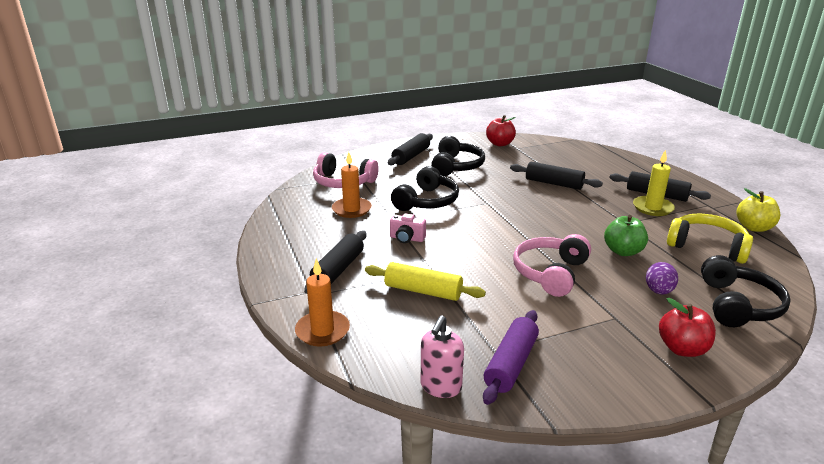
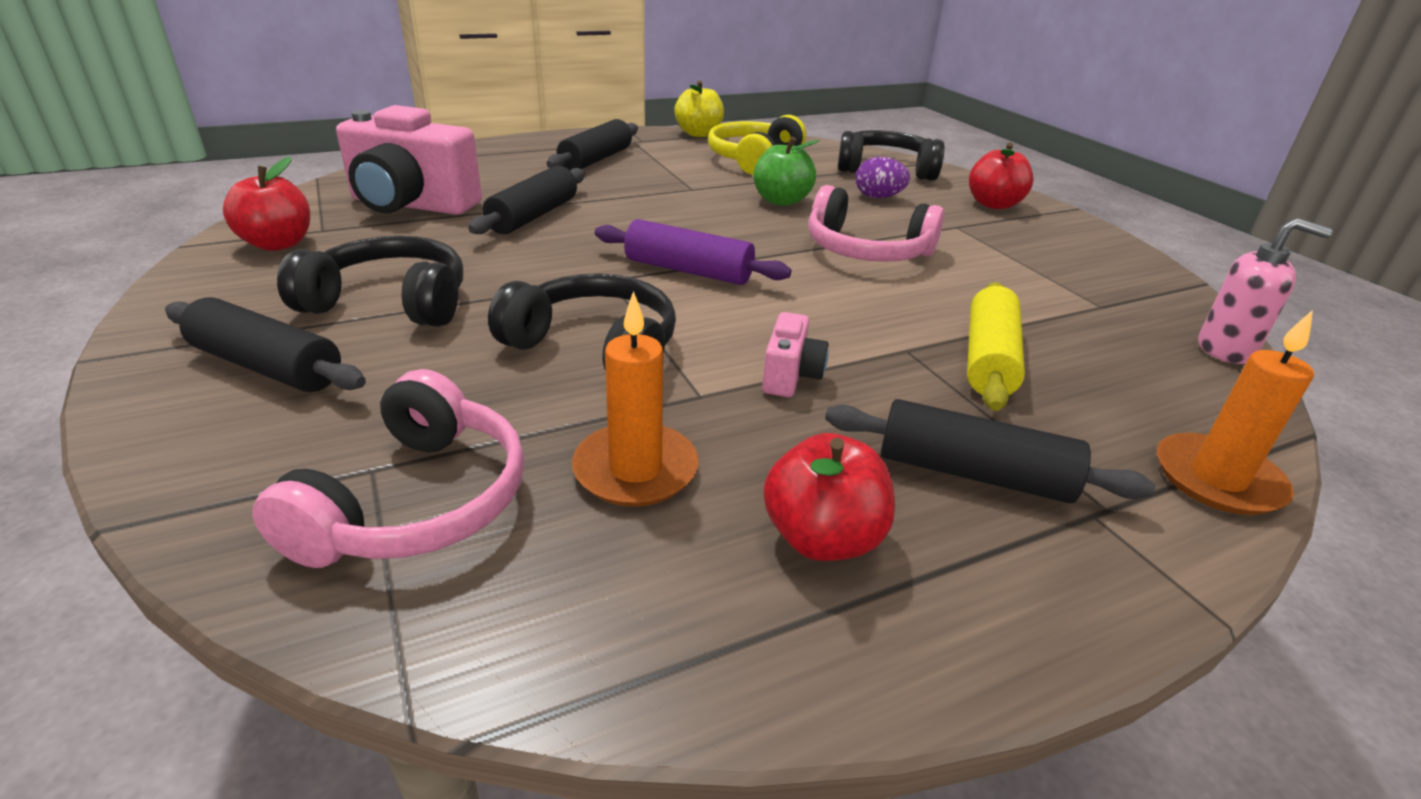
camera: 95 degrees left, 5 degrees up
purple rolling pin [483,310,539,405] -> purple rolling pin moved to [595,219,791,285]
yellow candle [633,150,675,216] -> none
none -> pink camera [336,105,482,215]
none -> red apple [763,433,895,561]

